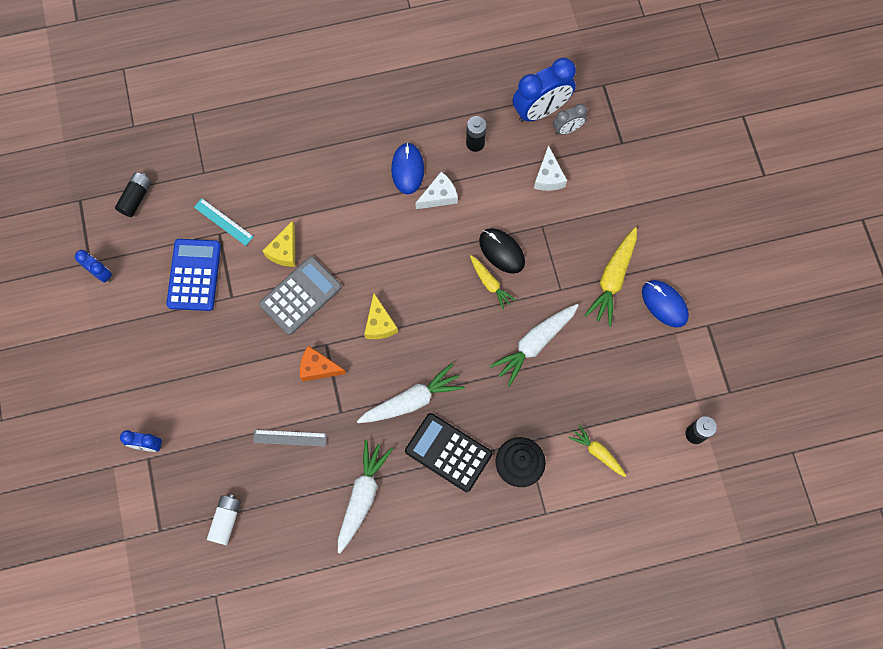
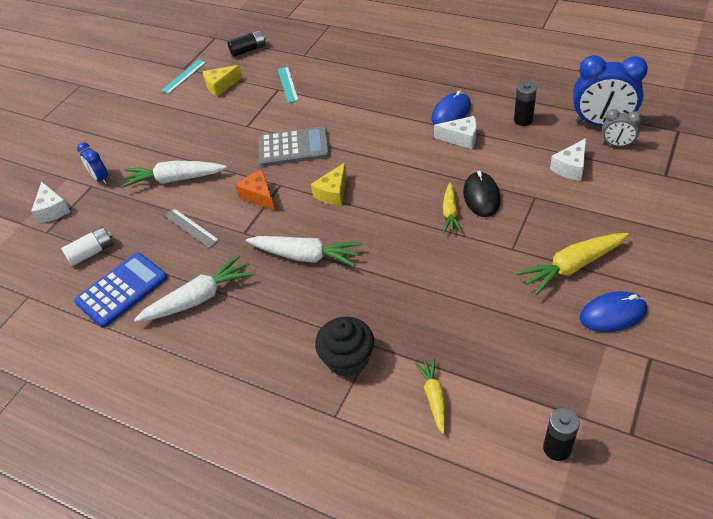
camera: 45 degrees right, 25 degrees down
blue clock [75,250,112,283] -> turquoise ruler [161,60,207,94]
blue calculator [166,239,221,311] -> blue calculator moved to [74,253,168,328]
yellow cheese [263,221,295,267] -> yellow cheese moved to [203,65,242,97]
black calculator [405,413,492,492] -> none
white carrot [490,304,579,386] -> white carrot moved to [121,161,227,188]
blue mouse [642,280,689,327] -> blue mouse turned 75 degrees clockwise [580,291,647,332]
none -> white cheese [31,181,71,223]

